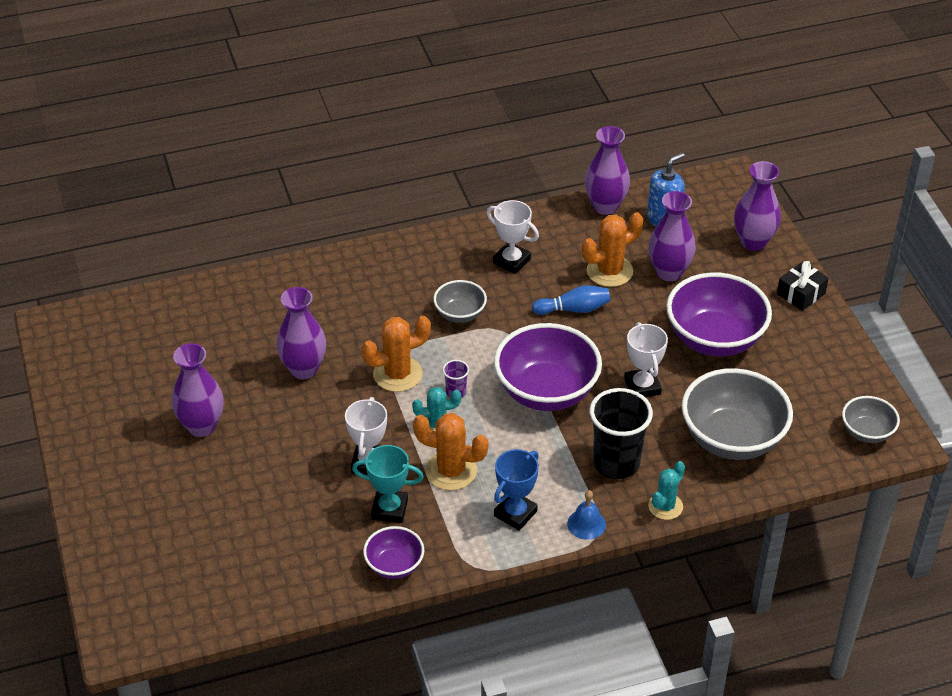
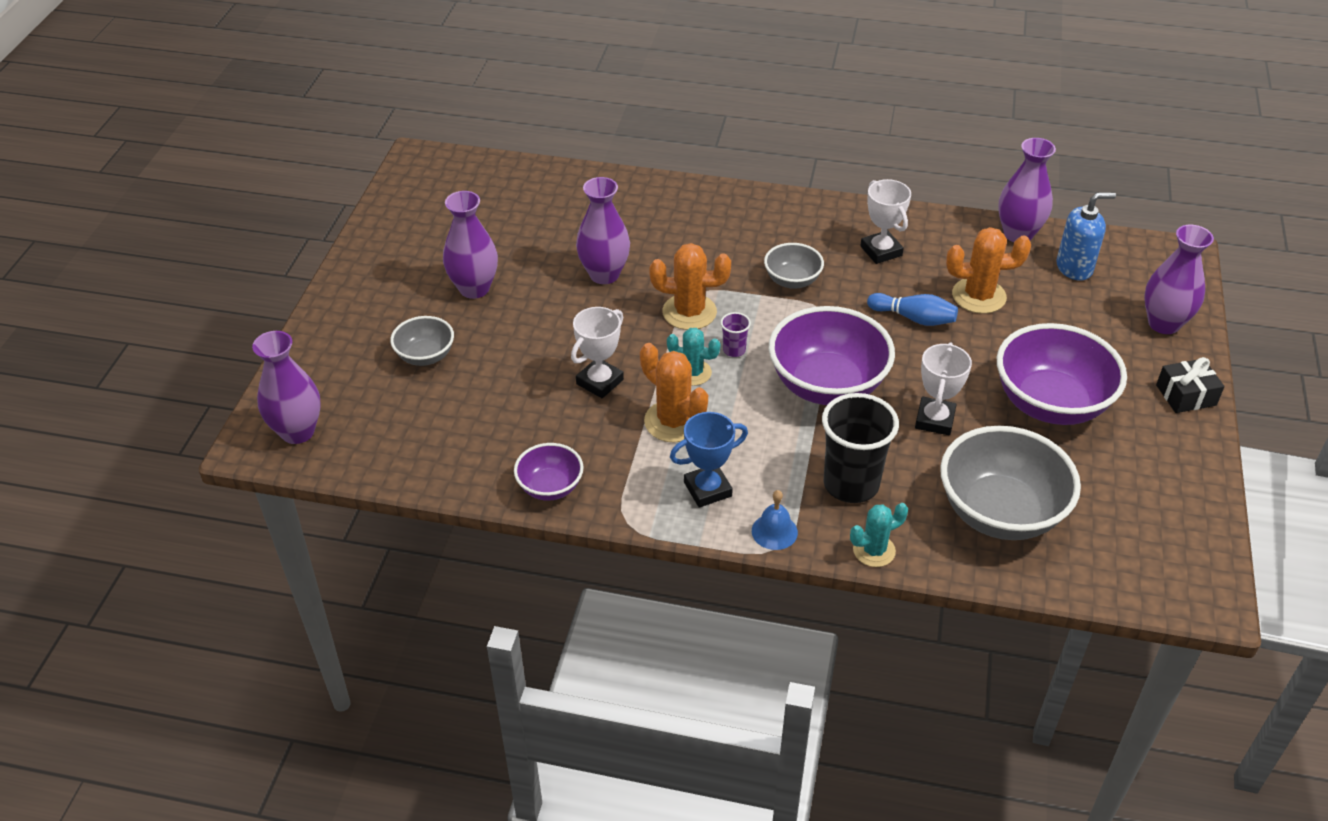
camera: 30 degrees right, 0 degrees up
turquoise trophy [352,445,424,523] -> none
purple vase [648,191,696,281] -> purple vase moved to [252,331,321,444]
grey bowl [842,396,900,443] -> grey bowl moved to [390,316,454,366]

